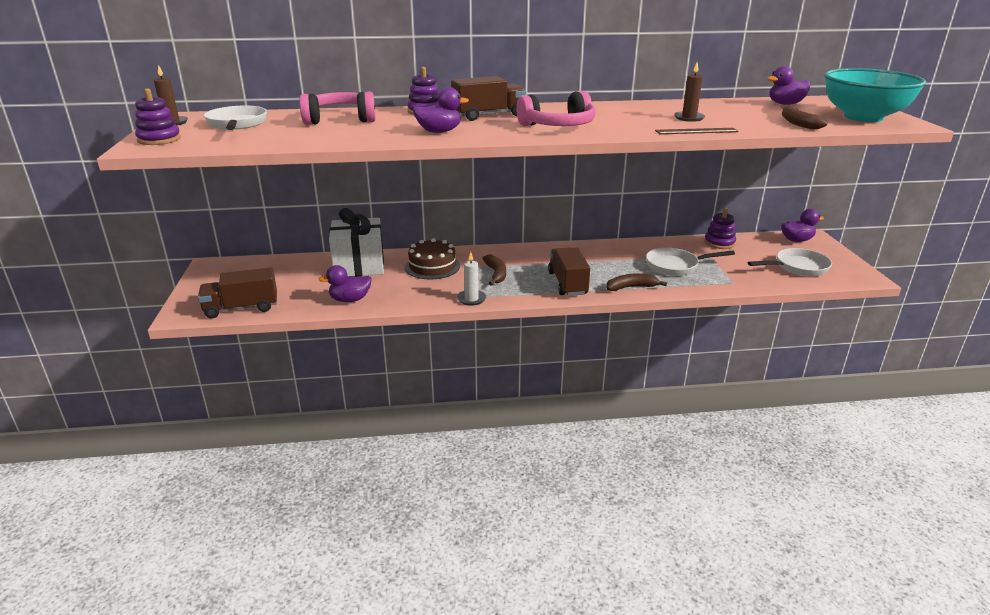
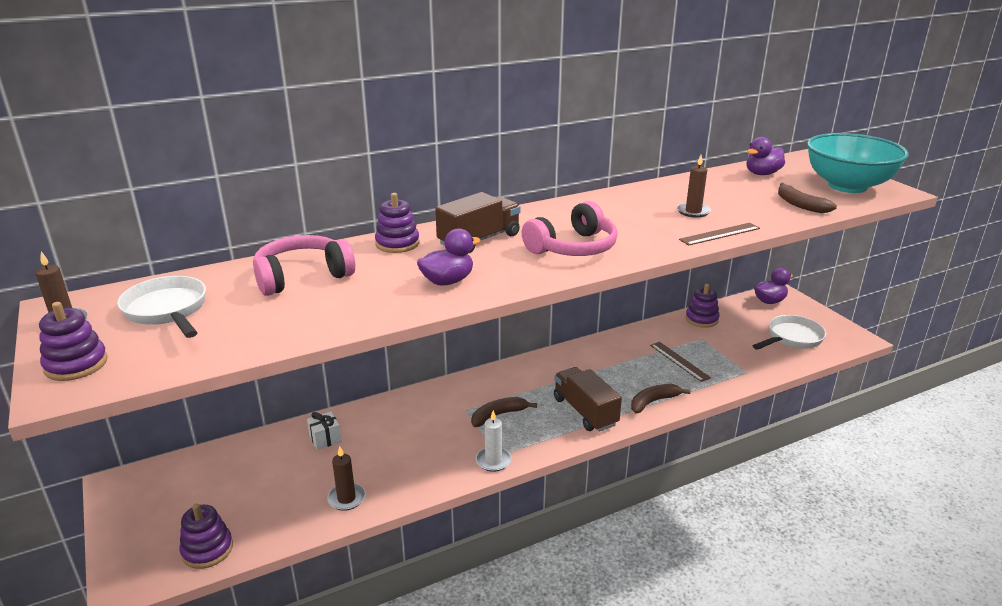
camera: 20 degrees left, 0 degrees up
brown truck [198,267,277,319] -> purple stacking toy [180,504,233,569]
purple duck [318,265,372,302] -> brown candle [327,446,366,511]
white gift [329,208,384,277] -> white gift [307,411,342,450], size x0.42
brown cake [405,238,460,279] -> none
brown banana [482,255,506,285] -> brown banana turned 90 degrees counterclockwise [471,397,537,427]
white pan [646,248,735,276] -> brown ruler [650,342,711,382]

